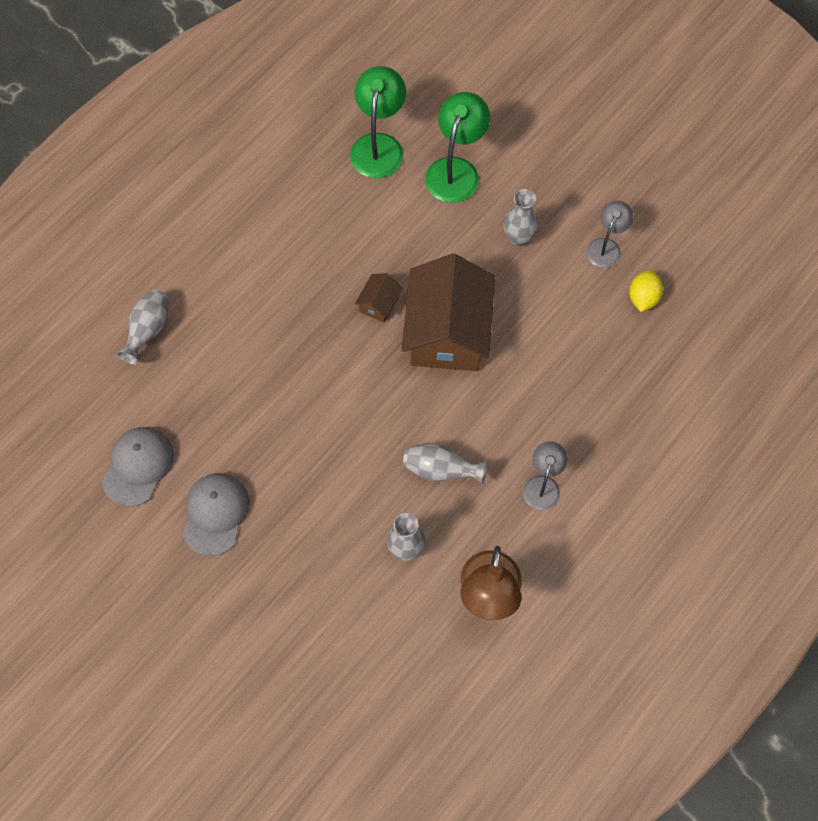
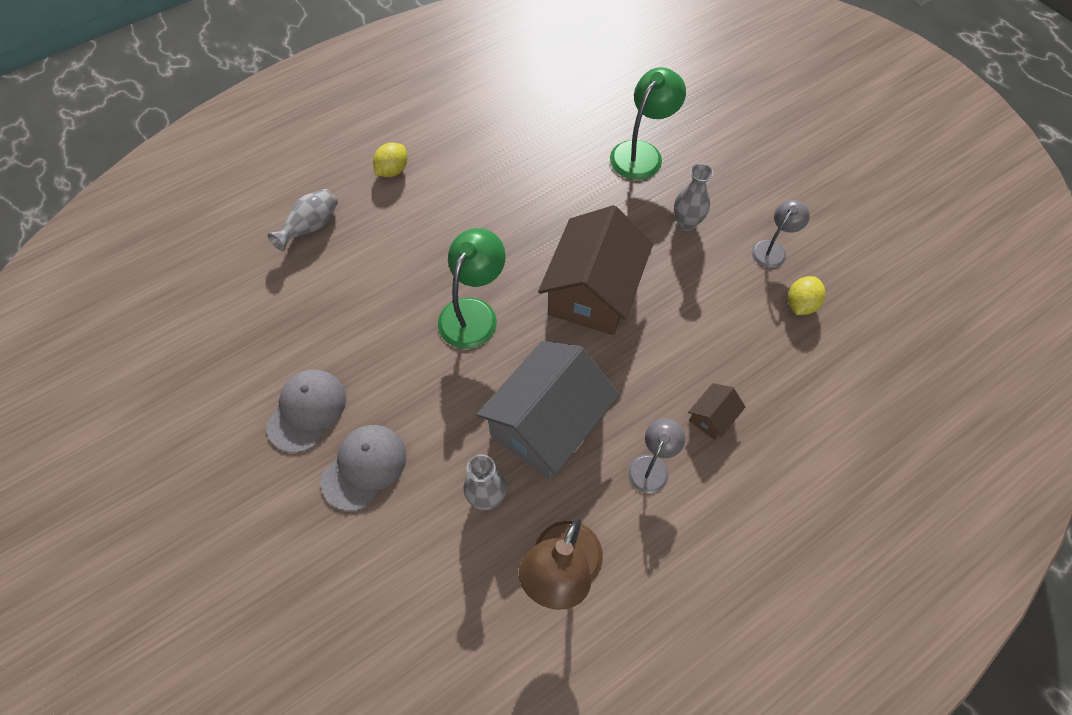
camera: 15 degrees right, 5 degrees down
grey cap [102,427,174,507] -> grey cap moved to [320,425,407,511]
green lamp [350,66,406,178] -> green lamp moved to [438,228,506,349]
brown house [355,273,403,323] -> brown house moved to [688,383,746,440]
grey vase [403,443,488,484] -> grey house [476,341,620,480]
none -> yellow lemon [373,143,407,177]

